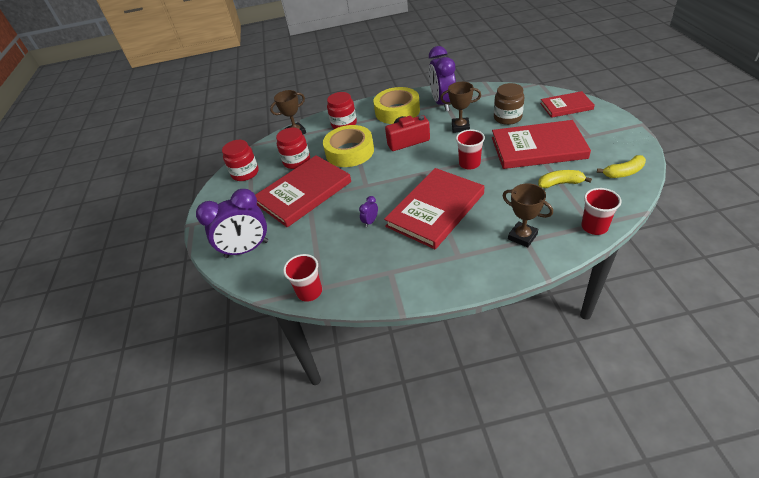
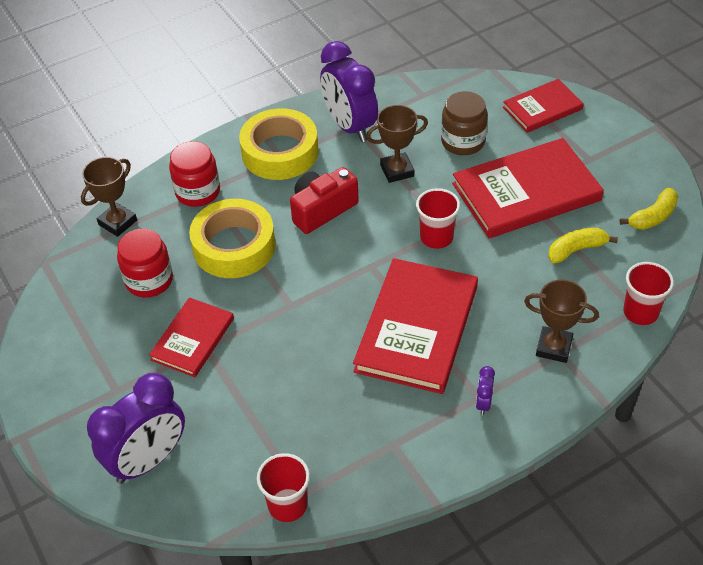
camera: 25 degrees left, 5 degrees up
red jar [222,140,259,181] -> none
red book [255,155,351,227] -> red book [149,297,234,377], size x0.57
purple clock [359,196,378,227] -> purple clock moved to [476,366,495,415]

